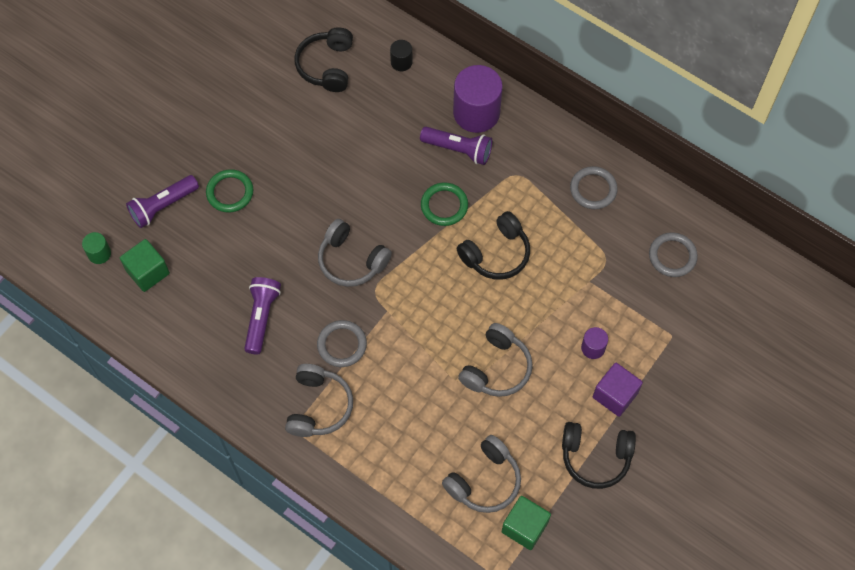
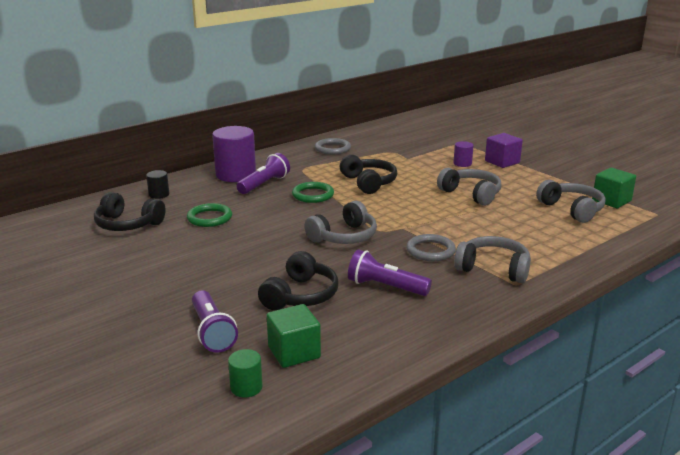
camera: 75 degrees left, 40 degrees down
green ring [206,169,253,213] -> green ring moved to [187,203,232,227]
black headphones [562,422,636,489] -> black headphones moved to [258,251,338,310]
grey ring [649,232,698,277] -> none

